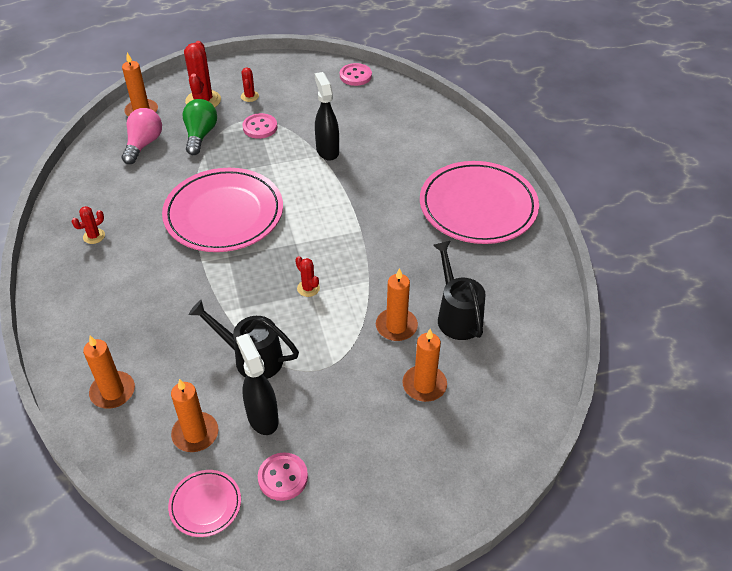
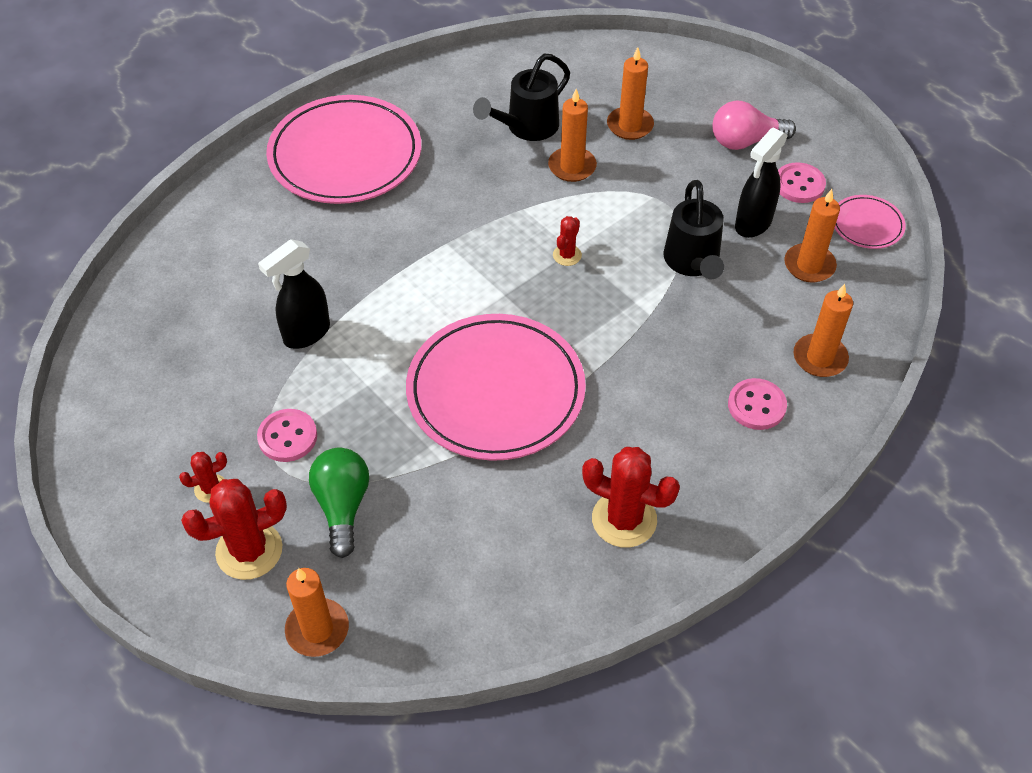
camera: 115 degrees left, 5 degrees up
red cactus [72,206,105,244] -> red cactus [582,447,680,548], size x1.93
pink light bulb [122,108,162,164] -> pink light bulb moved to [712,101,796,150]
green light bulb [182,99,217,155] -> green light bulb turned 105 degrees clockwise [309,448,369,558]
pink button [340,63,372,86] -> pink button moved to [728,378,787,430]

